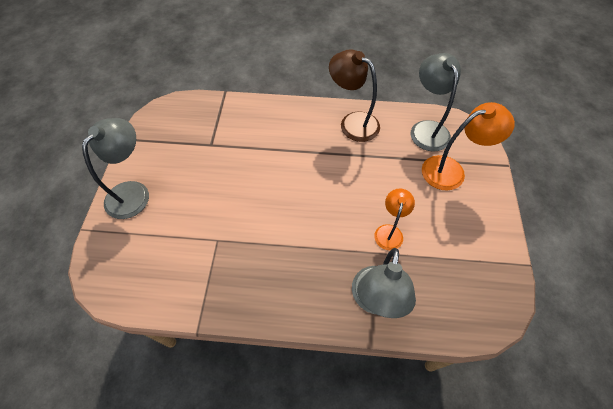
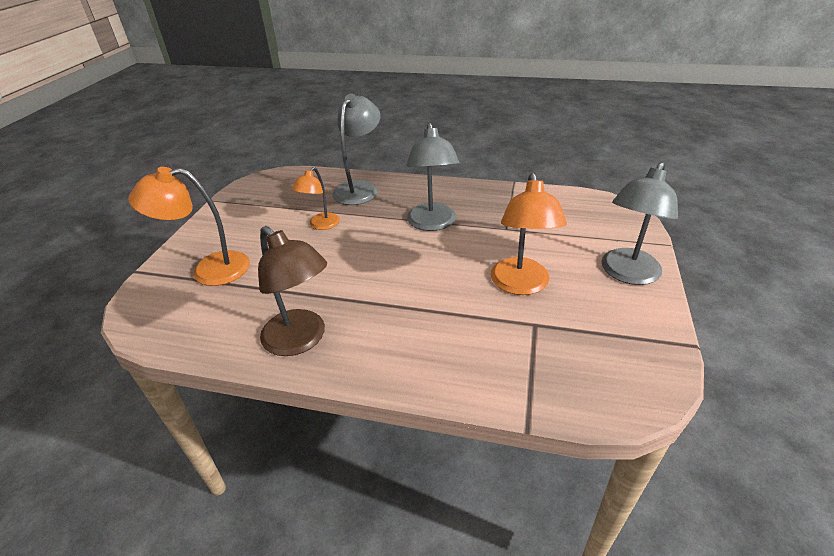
camera: 170 degrees left, 20 degrees down
grey lamp [411,53,461,152] -> grey lamp moved to [407,123,459,231]
none -> orange lamp [491,172,567,295]

